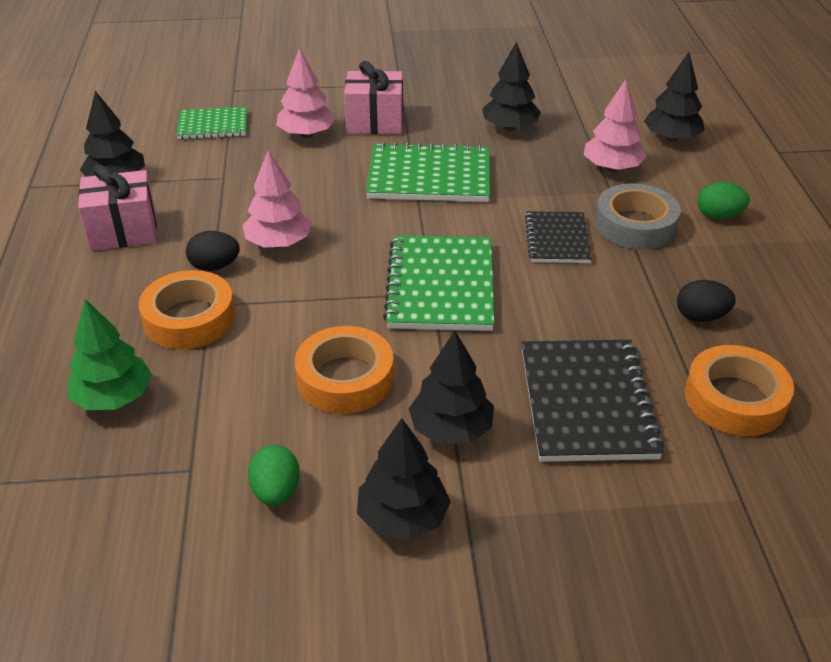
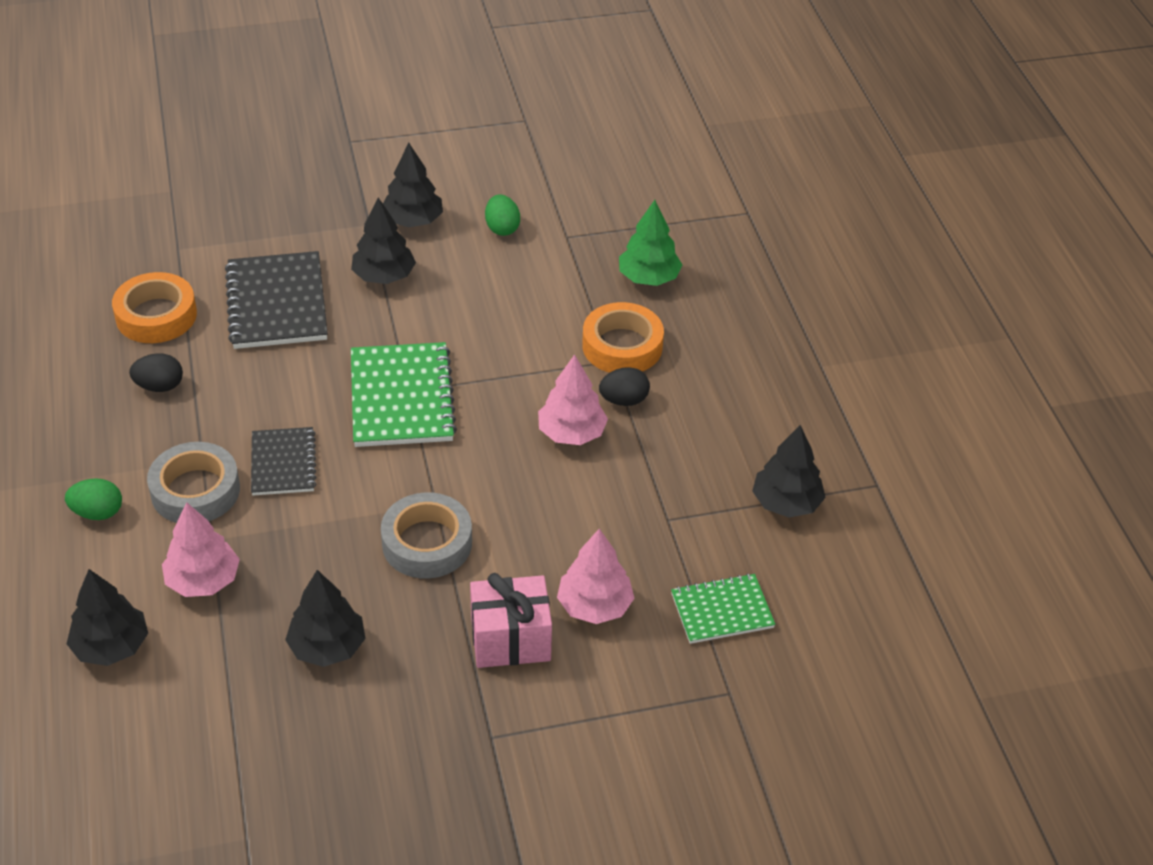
camera: 170 degrees right, 5 degrees up
pink gift [78,164,157,251] -> none
orange tape [295,326,394,414] -> none
green notebook [366,142,490,202] -> grey tape [381,492,472,579]

